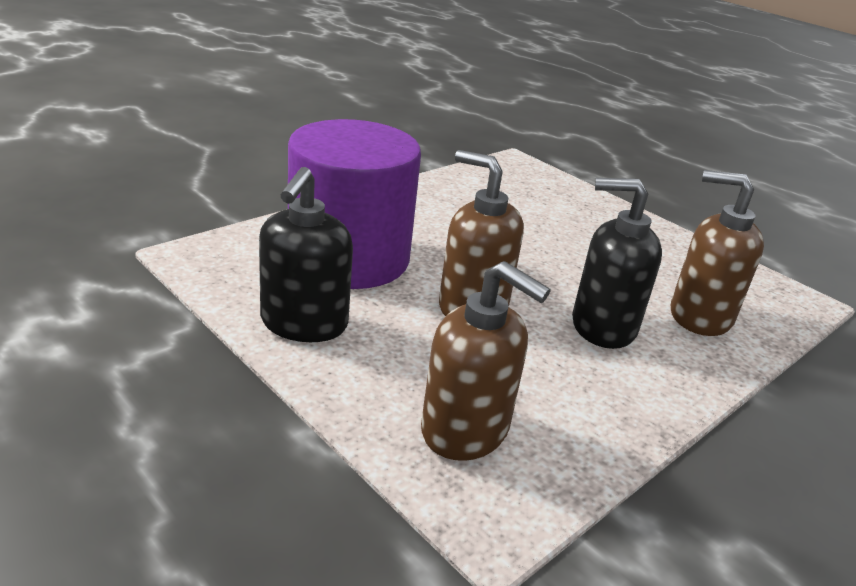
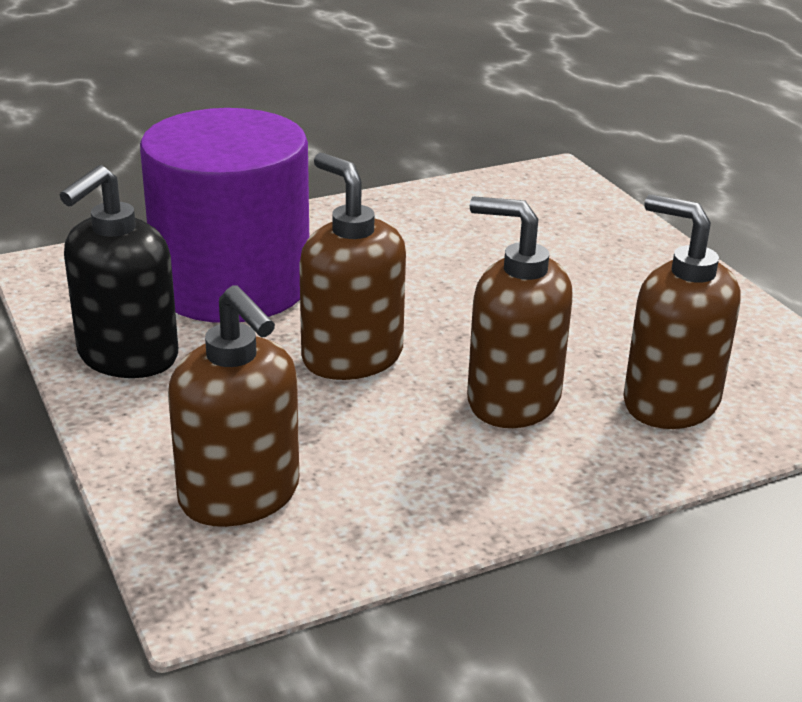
camera: 20 degrees right, 0 degrees up
black soap dispenser [572,178,662,349] -> brown soap dispenser [467,197,573,428]

